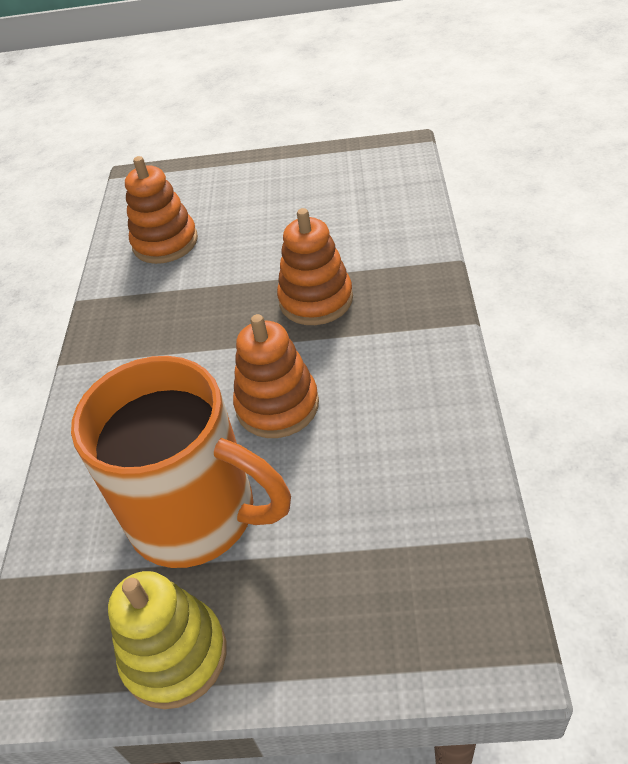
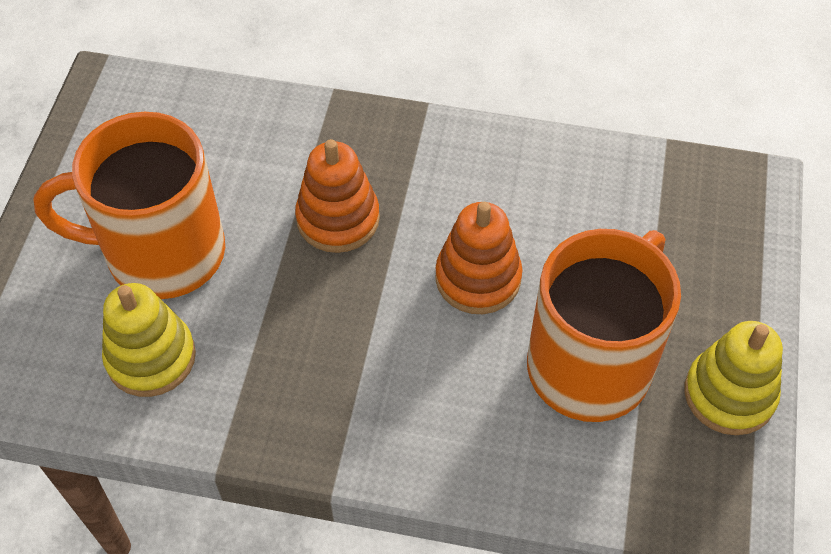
camera: 85 degrees left, 10 degrees up
orange stacking toy [125,156,198,264] -> yellow stacking toy [102,283,196,397]
none -> orange mug [33,112,225,299]

